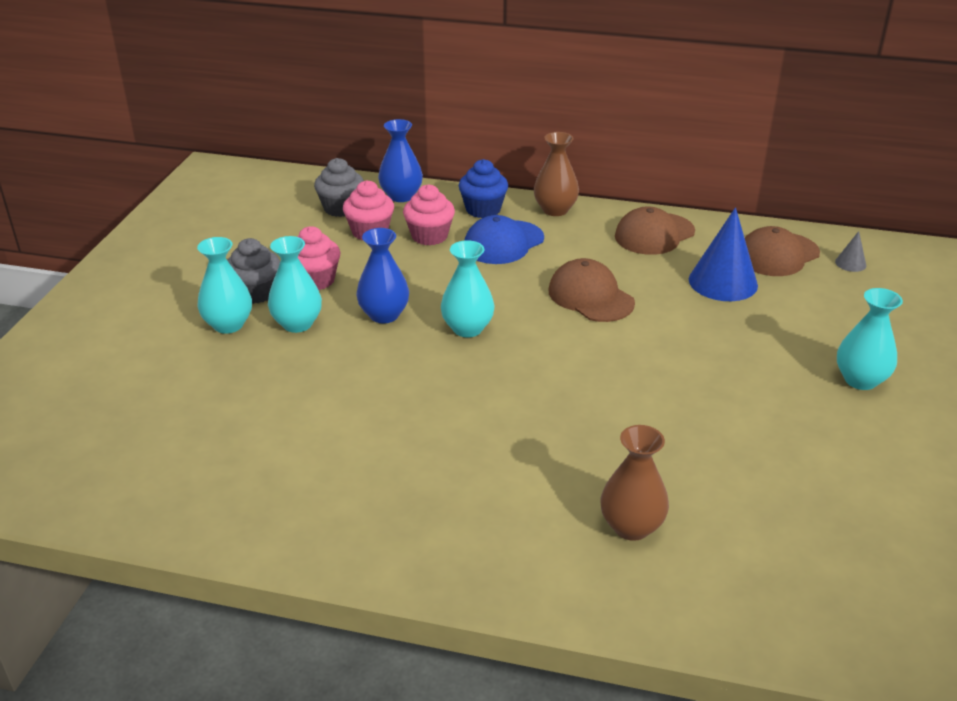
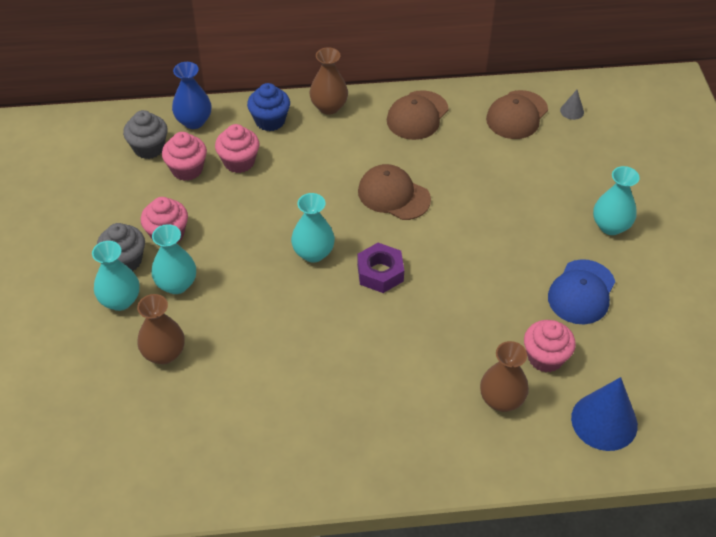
camera: 20 degrees left, 15 degrees up
blue vase [356,228,409,323] -> none
blue cap [464,215,544,264] -> blue cap moved to [548,259,615,324]
blue cone [689,207,758,301] -> blue cone moved to [571,377,638,451]
none -> brown vase [137,294,185,364]
none -> purple nut [357,243,404,293]
none -> pink cupcake [524,320,576,372]

